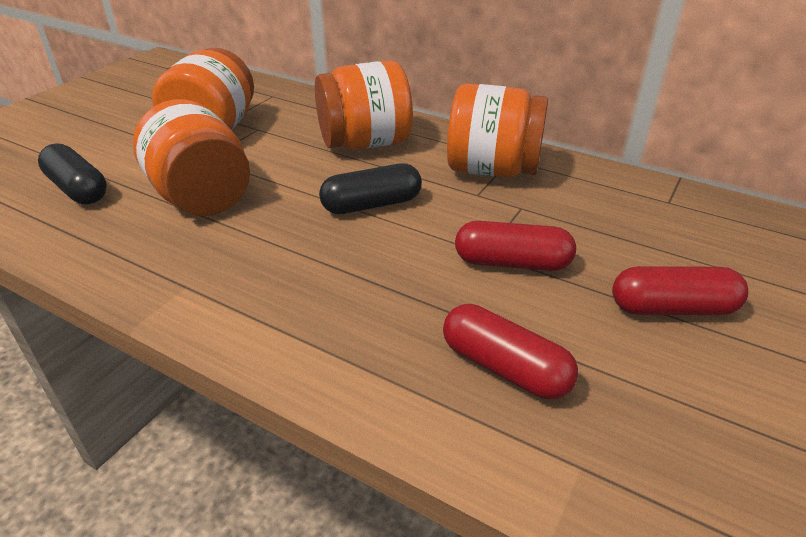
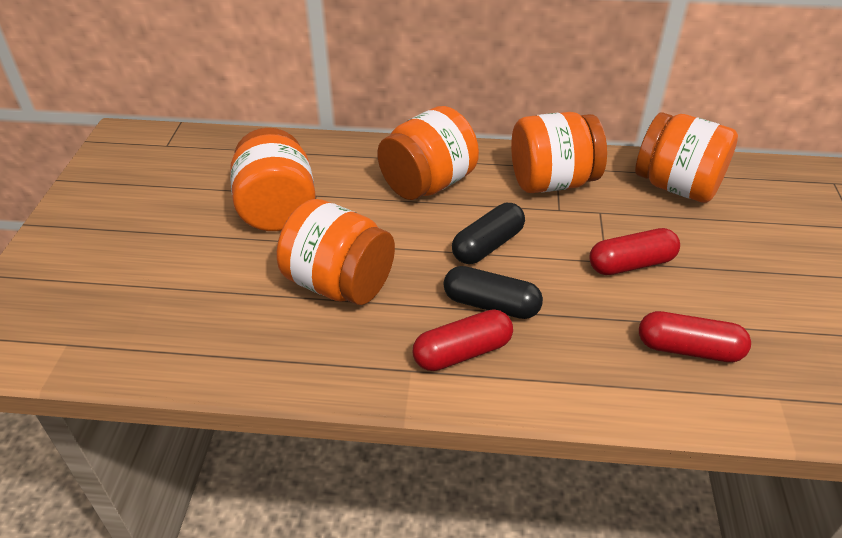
camera: 25 degrees left, 5 degrees up
black capsule [38,143,107,204] -> black capsule moved to [443,266,543,319]
red capsule [612,266,748,315] -> red capsule moved to [413,310,513,371]
none -> orange jar [635,112,738,203]

